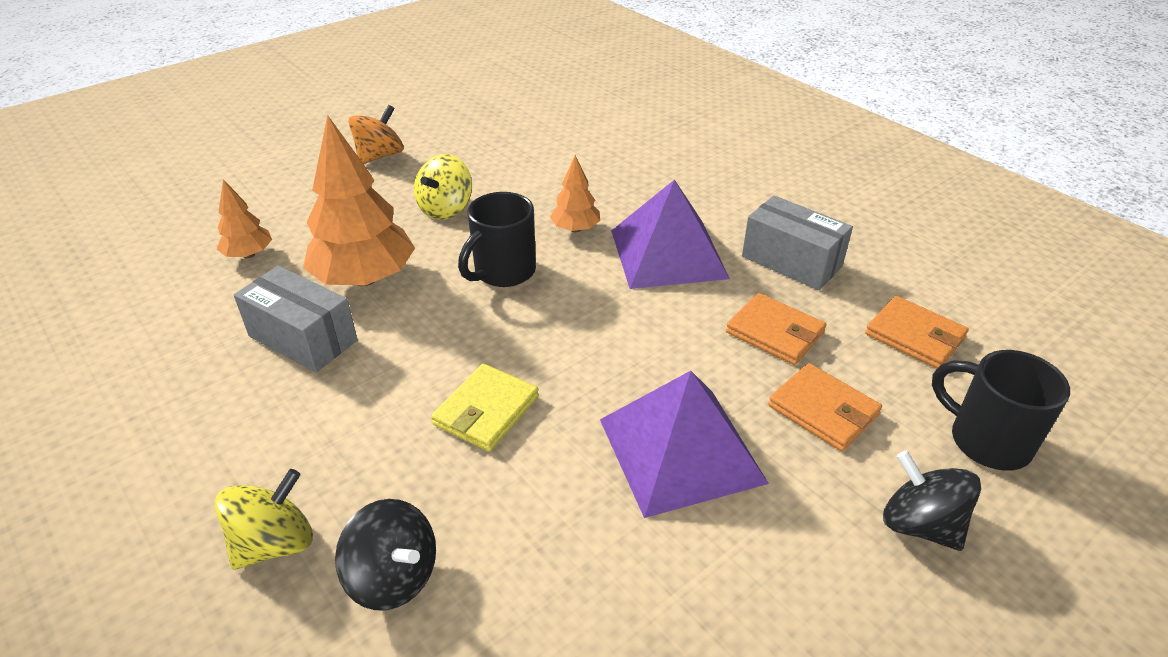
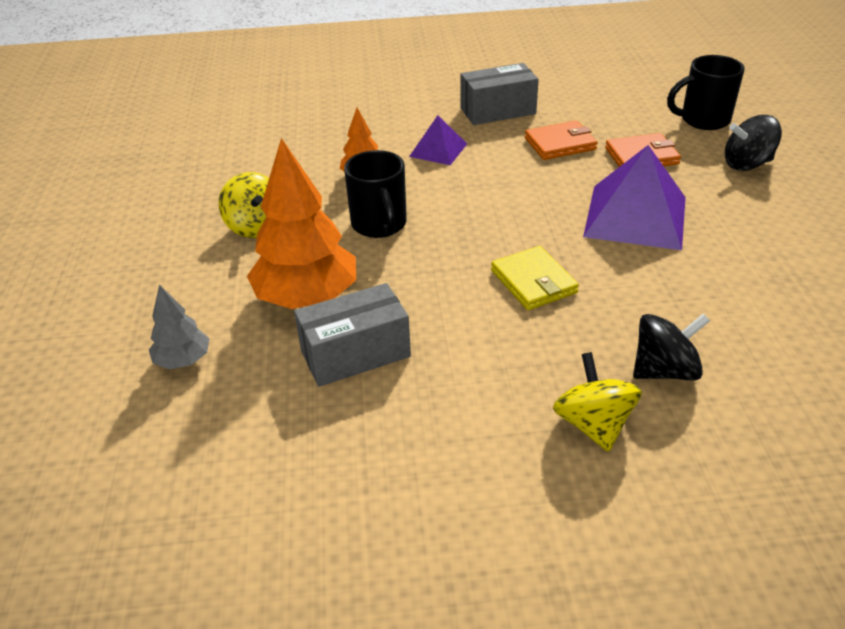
camera: 55 degrees left, 0 degrees up
orange tree [217,179,272,258] -> grey tree [149,284,210,369]
orange spinning top [349,105,404,164] -> none
purple pyramid [611,179,730,289] -> purple pyramid [409,115,467,165], size x0.54
orange wallet [865,296,969,369] -> none

